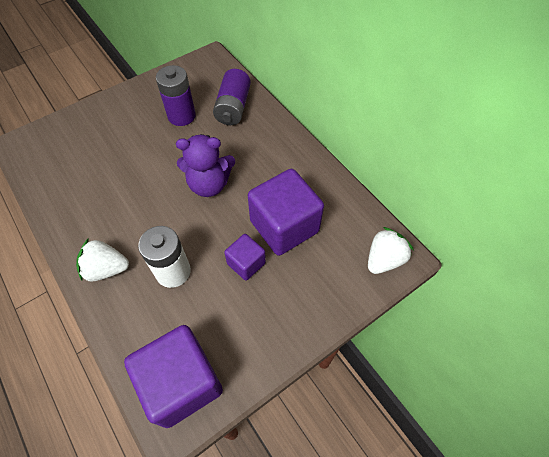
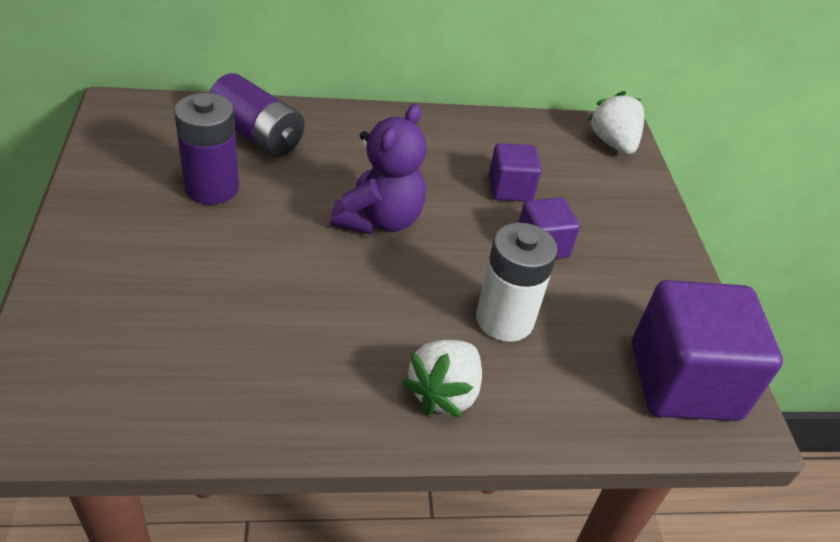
camera: 65 degrees left, 15 degrees down
purple cube [248,169,324,256] -> purple cube [489,143,541,202], size x0.52

